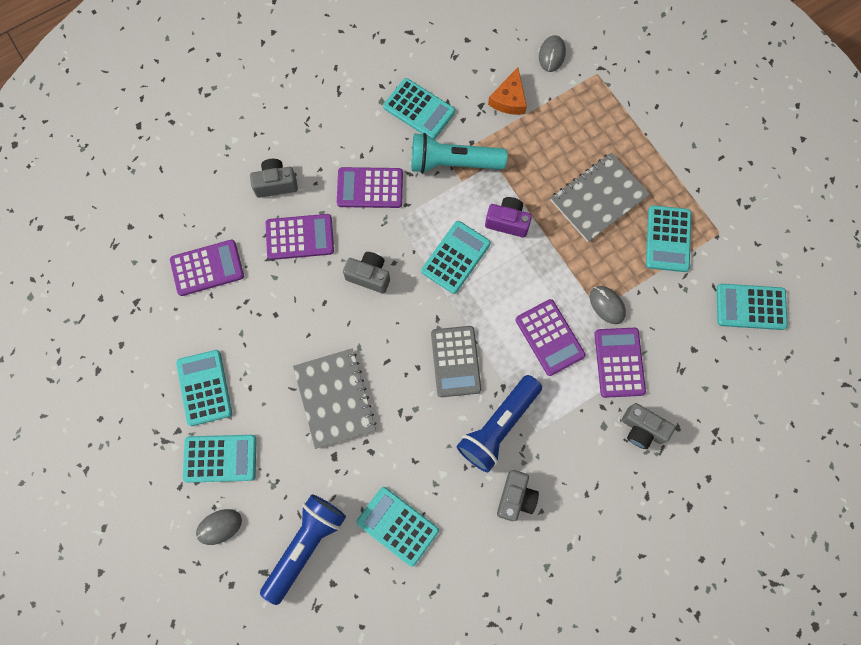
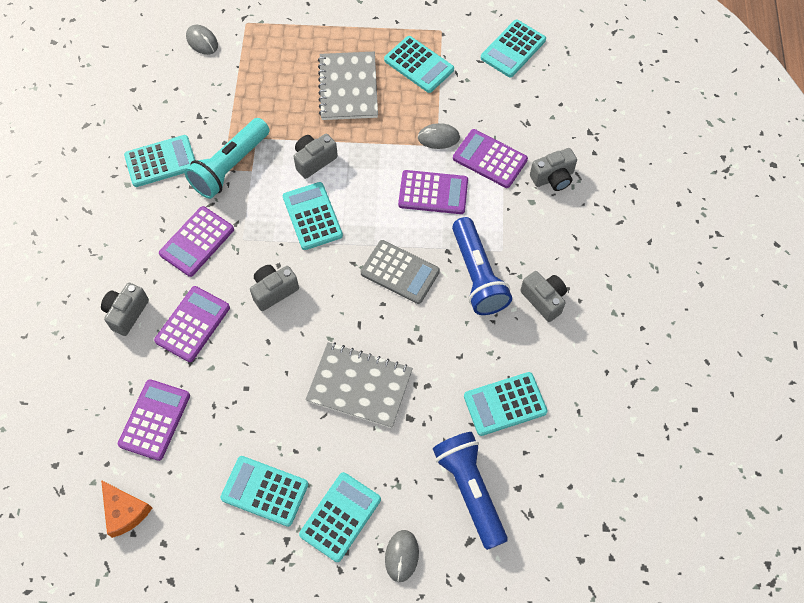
camera: 55 degrees left, 10 degrees down
purple camera [485,197,532,238] -> grey camera [294,134,338,179]
orange cheese [488,67,527,115] -> orange cheese moved to [101,480,152,538]

